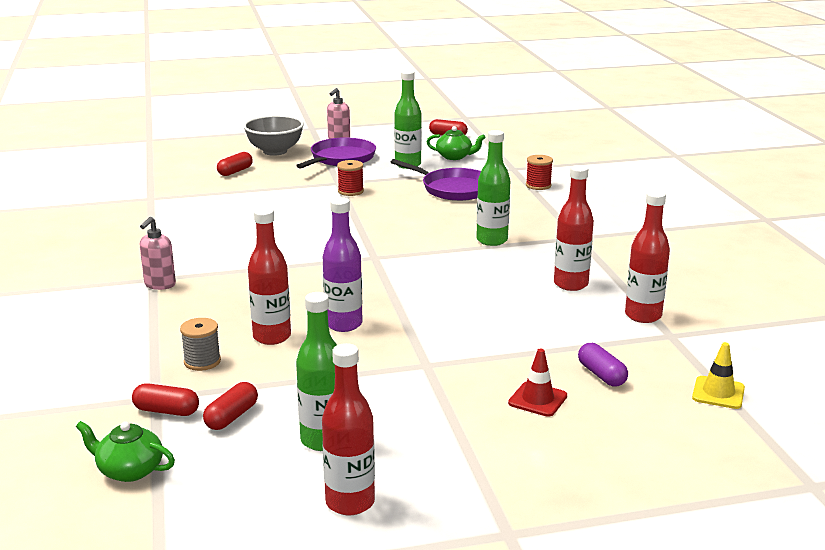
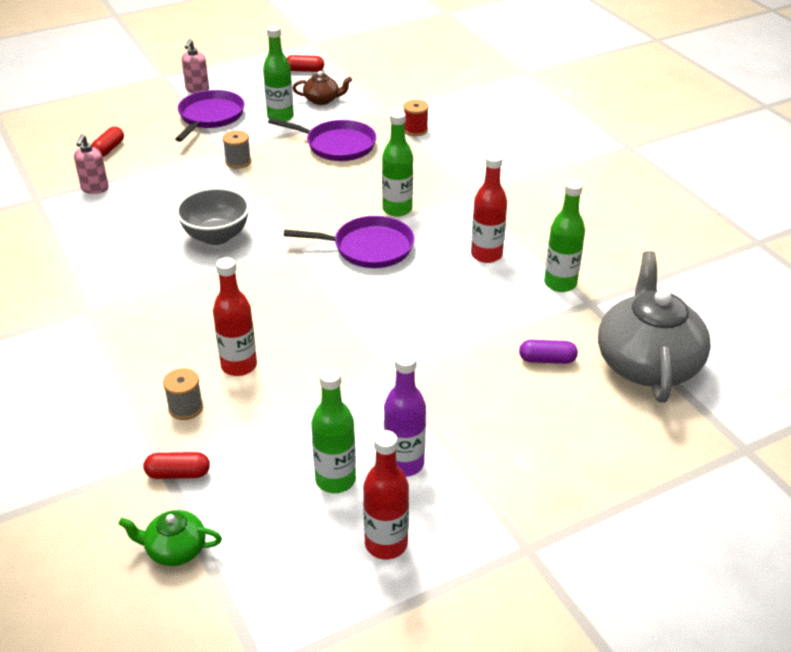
camera: 15 degrees left, 15 degrees up
pink soap dispenser [140,217,176,290] -> pink soap dispenser moved to [74,134,109,194]
red capsule [203,382,258,430] -> none
grey bowl [243,115,304,156] -> grey bowl moved to [175,187,250,245]
purple bottle [323,197,363,332] -> purple bottle moved to [384,352,426,477]
red spool [337,160,364,196] -> grey spool [222,130,251,169]
green teapot [427,126,486,160] -> brown teapot [293,71,352,105]
red traffic cone [508,349,567,417] -> none
purple capsule [578,343,628,387] -> purple capsule turned 45 degrees counterclockwise [519,340,578,364]
red bottle [625,190,670,323] -> green bottle [544,180,585,292]
yellow traffic cone [692,342,745,409] -> grey teapot [598,251,711,403]
none -> purple pan [284,216,415,268]

